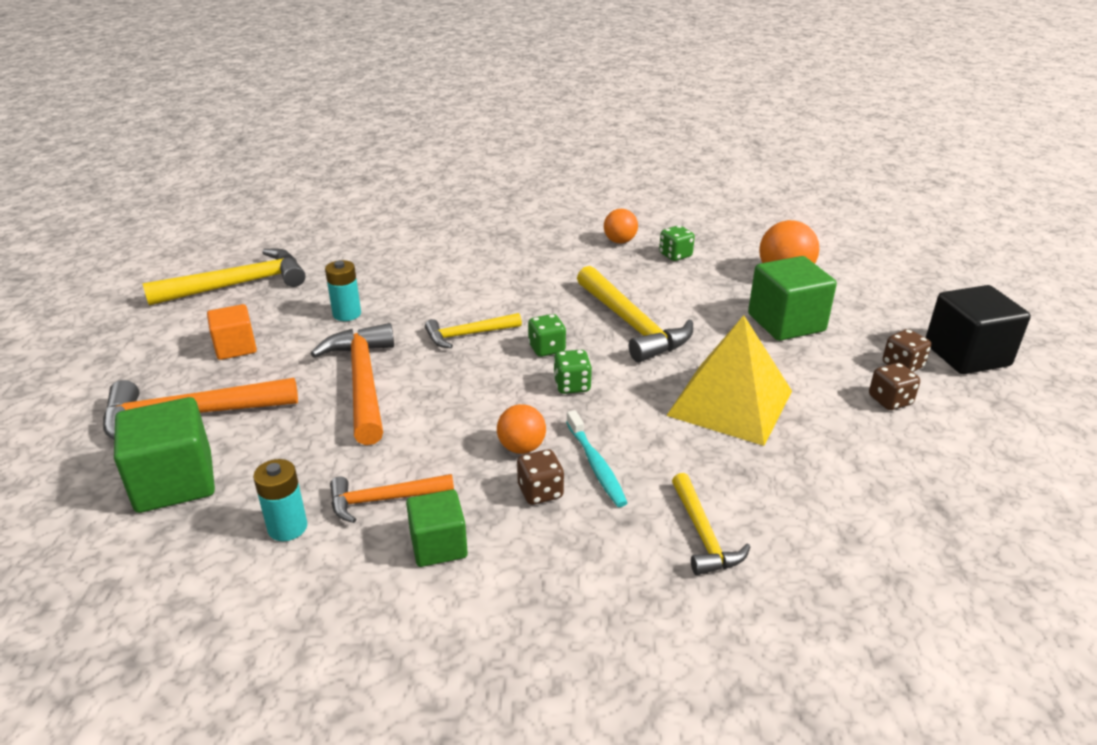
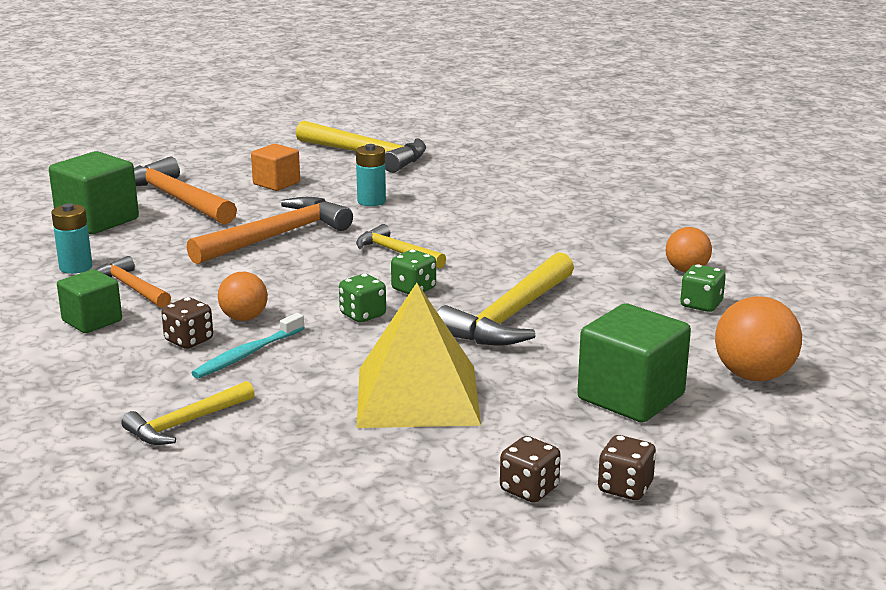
camera: 60 degrees right, 10 degrees down
black cube [925,285,1031,374] -> none

